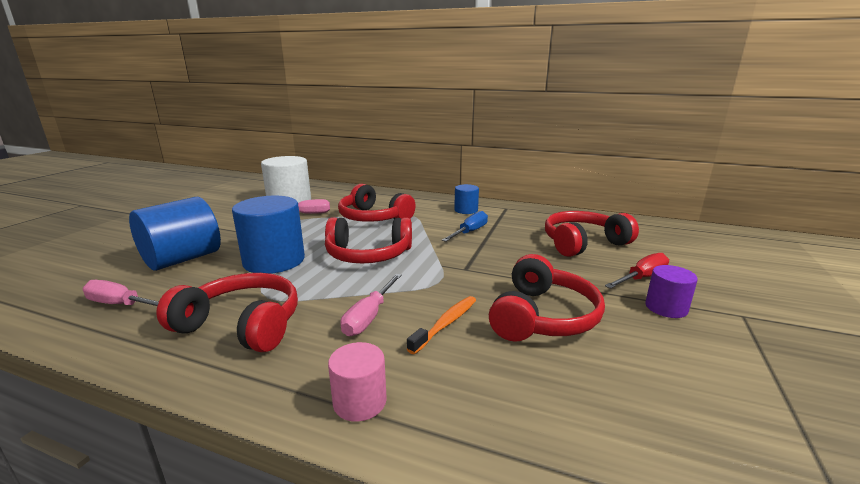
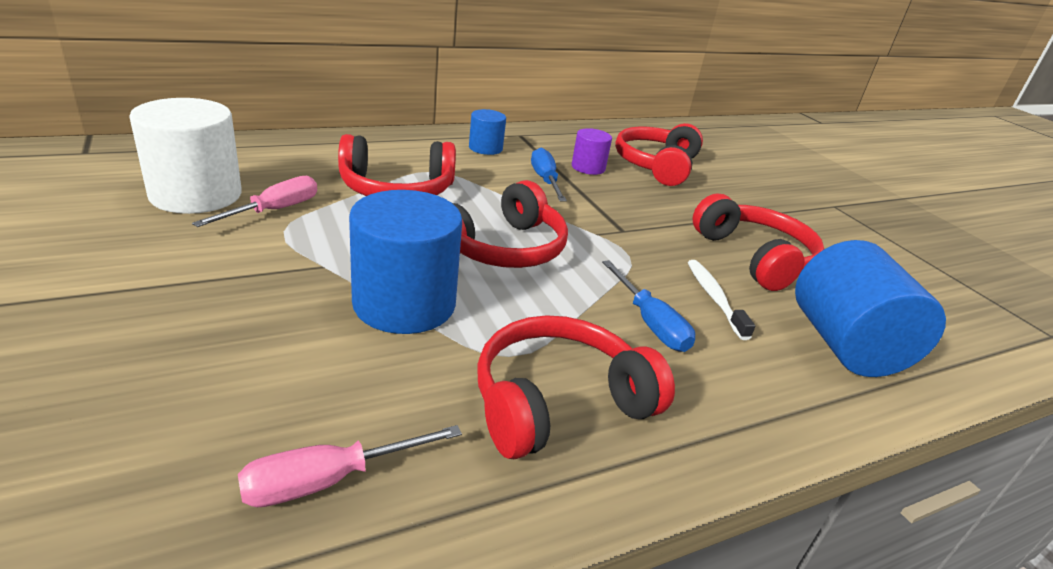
camera: 50 degrees left, 10 degrees up
blue cylinder [129,197,221,271] -> blue cylinder moved to [795,240,946,377]
pink cylinder [328,342,387,422] -> none
pink screwdriver [341,274,402,336] -> blue screwdriver [602,260,695,352]
orange toothbrush [407,296,476,354] -> white toothbrush [688,260,756,340]
red screwdriver [605,253,669,289] -> none
purple cylinder [645,265,698,318] -> purple cylinder moved to [572,128,612,175]

